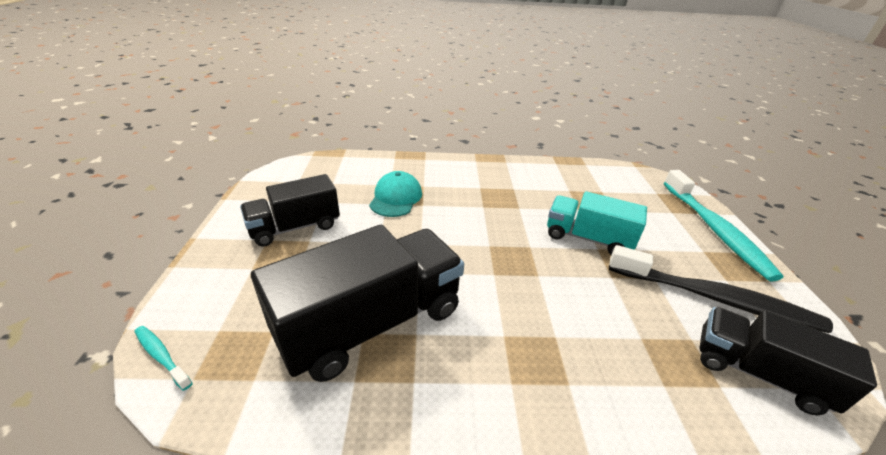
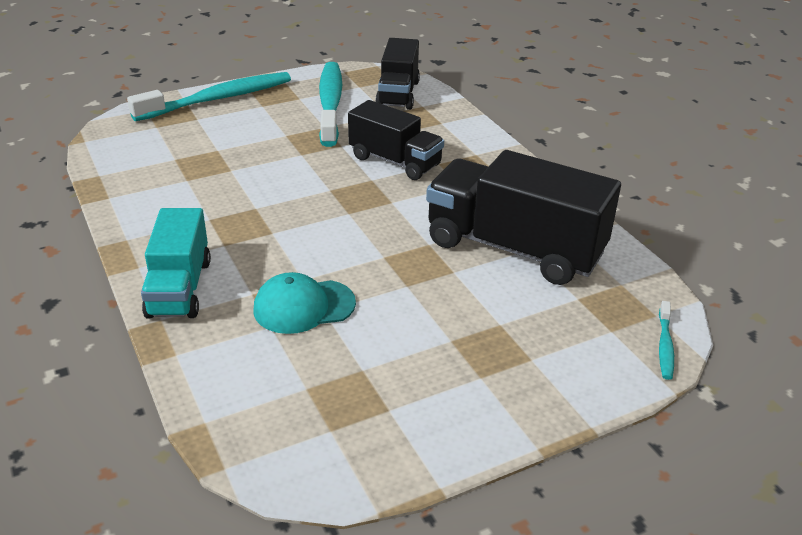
camera: 115 degrees left, 0 degrees up
black truck [240,174,340,247] -> black truck moved to [348,100,444,180]
turquoise truck [547,191,647,255] -> turquoise truck moved to [141,208,211,319]
black toothbrush [609,245,833,333] -> turquoise toothbrush [319,62,342,147]

